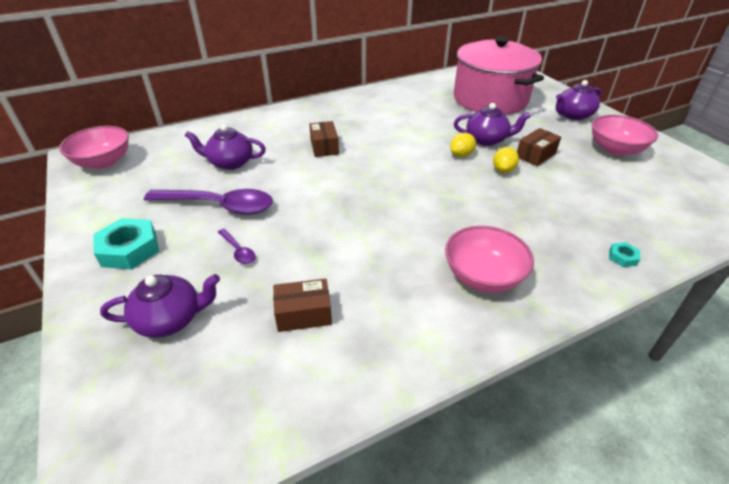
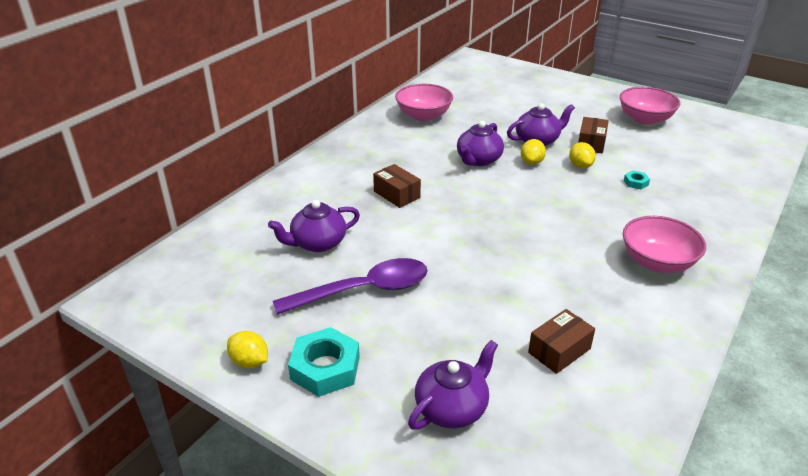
camera: 30 degrees left, 5 degrees down
pink bowl [59,126,129,169] -> pink bowl moved to [395,84,453,121]
purple spoon [218,229,256,264] -> none
pink pot [454,36,544,115] -> none
purple teapot [556,80,602,120] -> purple teapot moved to [457,121,504,166]
turquoise nut [609,242,640,267] -> turquoise nut moved to [624,171,650,189]
none -> yellow lemon [227,331,268,368]

